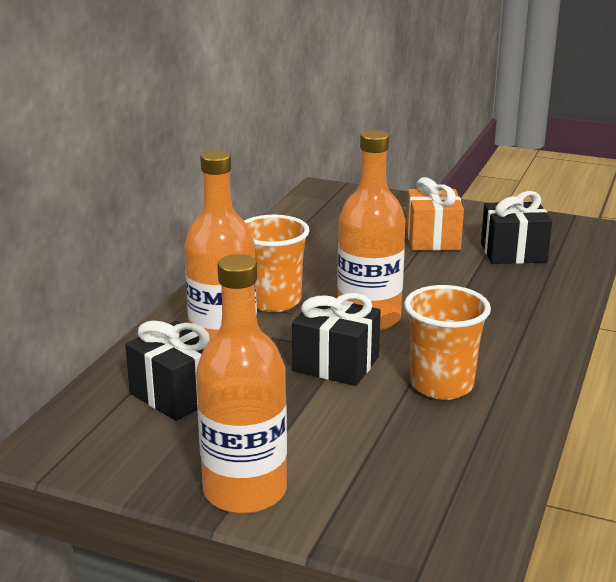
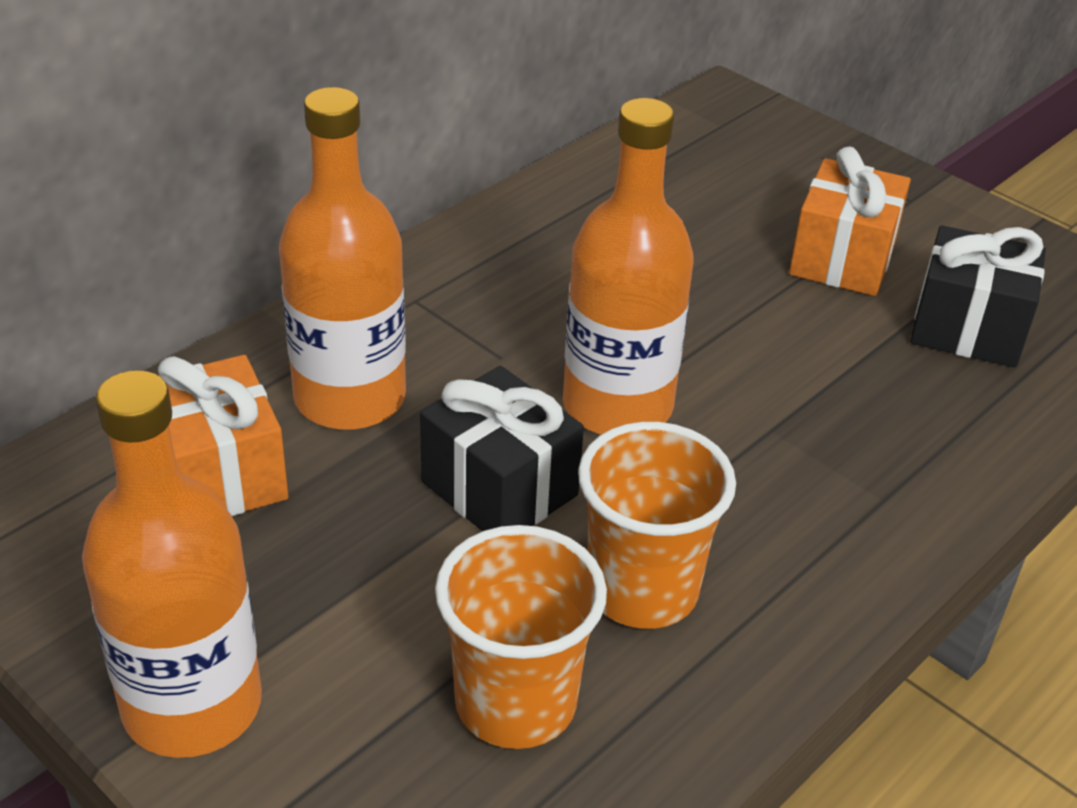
camera: 20 degrees right, 15 degrees up
black gift [125,321,211,421] -> orange gift [158,355,288,516]
orange cup [245,215,310,312] -> orange cup moved to [435,525,607,749]

